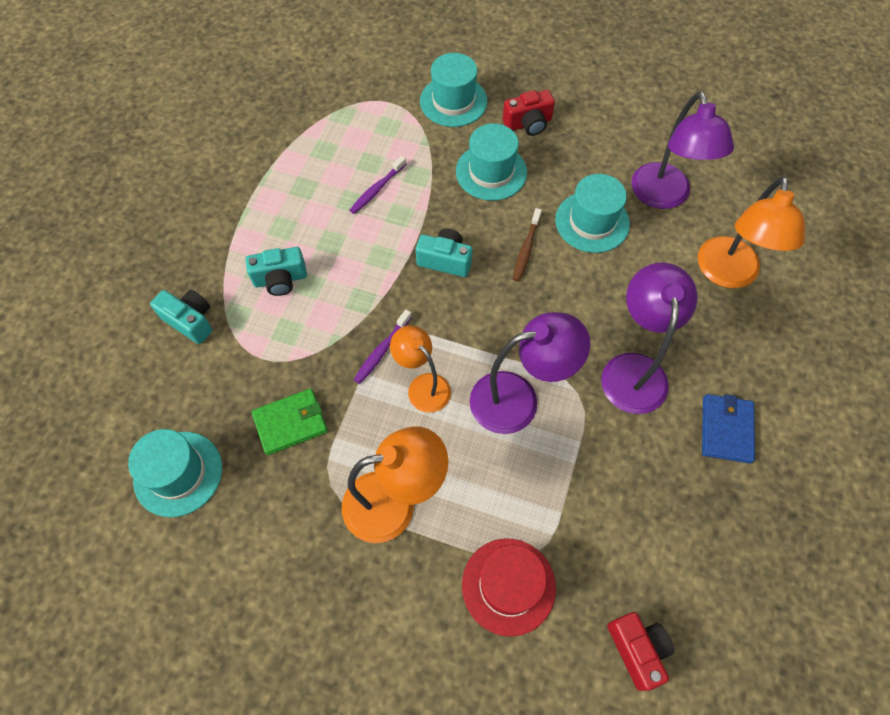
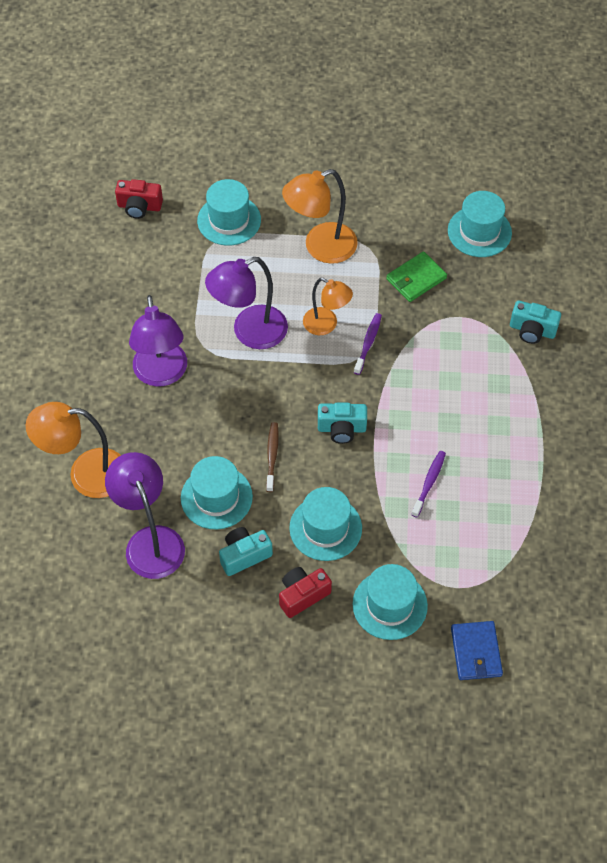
camera: 165 degrees right, 5 degrees down
turquoise camera [246,247,307,296] -> turquoise camera moved to [219,527,273,576]
red hat [462,538,556,636] -> turquoise hat [197,179,261,246]
red camera [607,612,674,691] -> red camera turned 45 degrees counterclockwise [115,179,163,219]
orange lamp [698,176,805,288] -> orange lamp turned 90 degrees counterclockwise [26,402,121,498]
blue wallet [702,394,755,463] -> blue wallet moved to [451,621,503,680]

